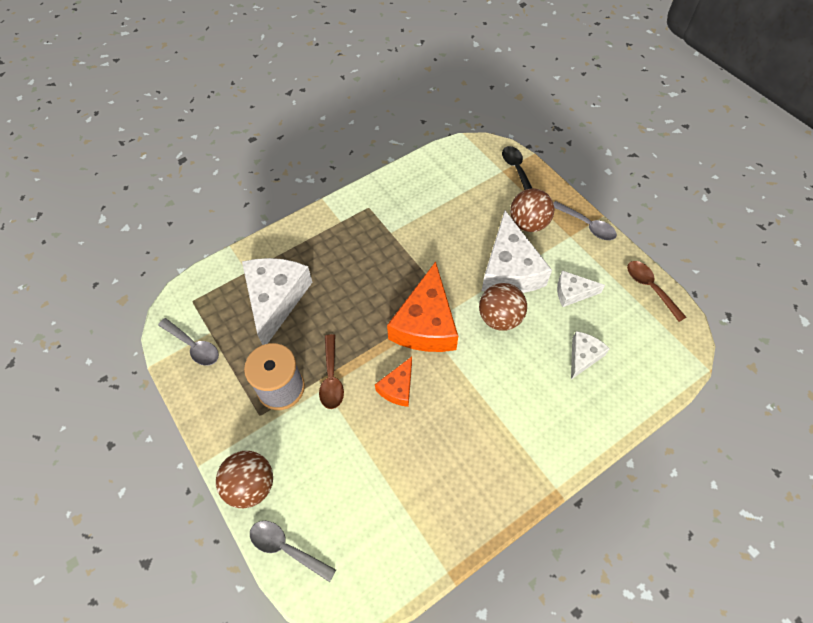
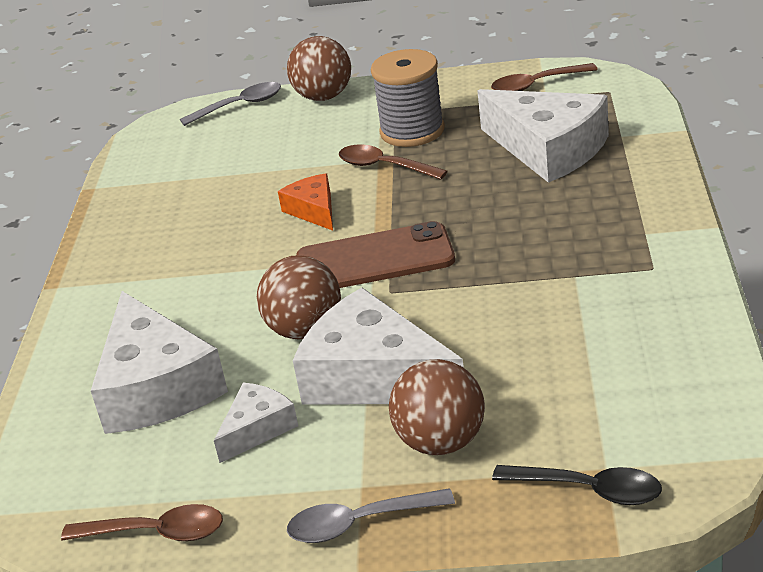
camera: 130 degrees right, 25 degrees down
grey spoon [158,318,219,366] -> brown spoon [491,63,598,91]
orange cheese [387,261,458,352] -> brown phone [296,221,455,288]
white cheese [571,331,610,379] -> white cheese [91,291,228,434], size x1.95

